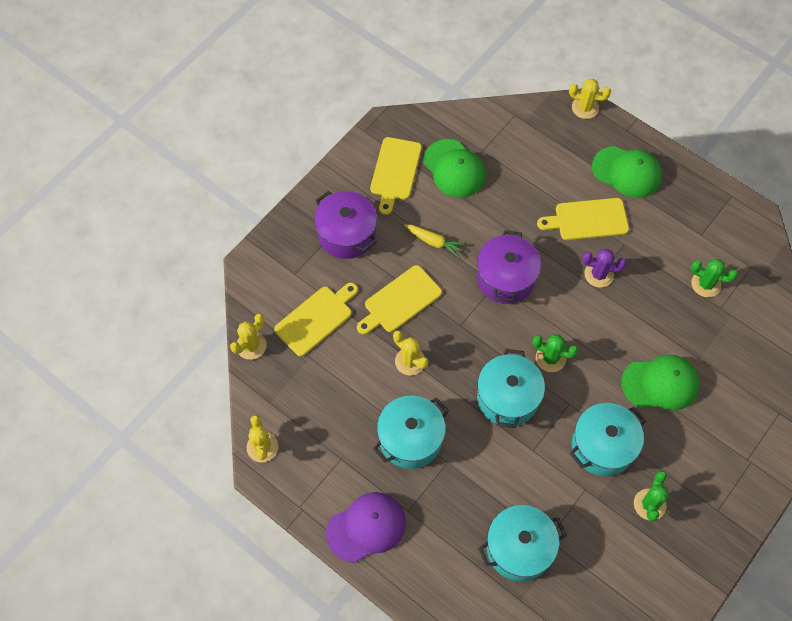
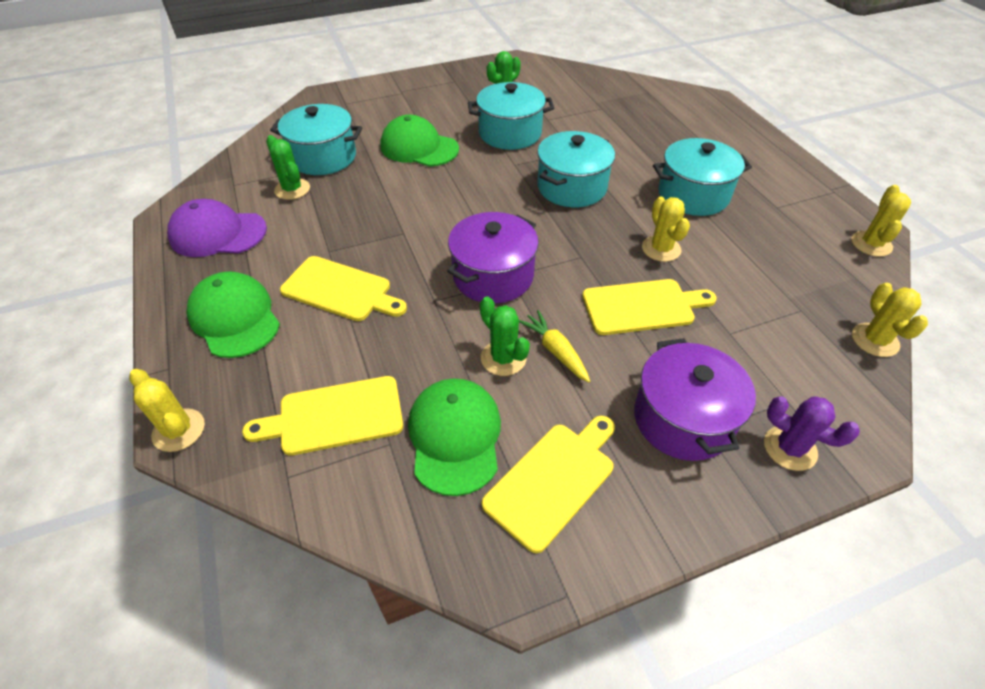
camera: 150 degrees left, 15 degrees down
yellow cactus [230,314,267,360] -> yellow cactus turned 75 degrees counterclockwise [852,283,928,357]
yellow cutting board [274,283,358,356] -> yellow cutting board moved to [242,376,403,456]
purple cap [326,492,406,563] -> purple cap moved to [167,199,267,257]
turquoise pot [478,505,567,582] -> turquoise pot moved to [270,104,362,175]
green cactus [532,334,578,372] -> green cactus moved to [480,297,530,376]
purple cactus [582,248,627,288] -> purple cactus moved to [764,396,860,471]

